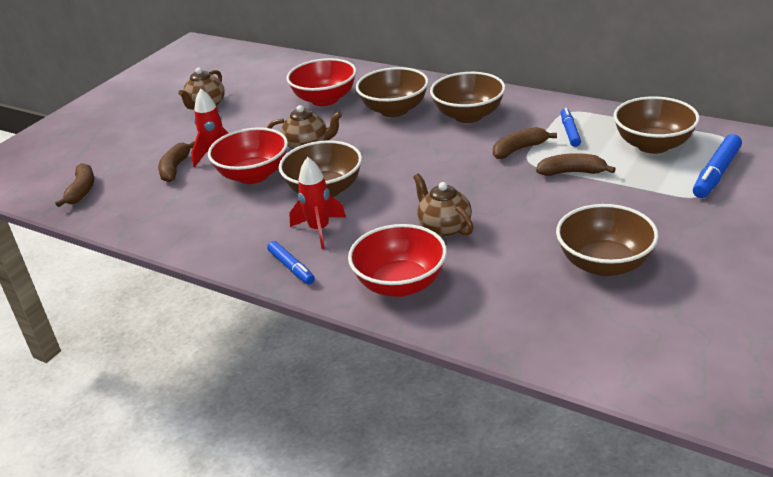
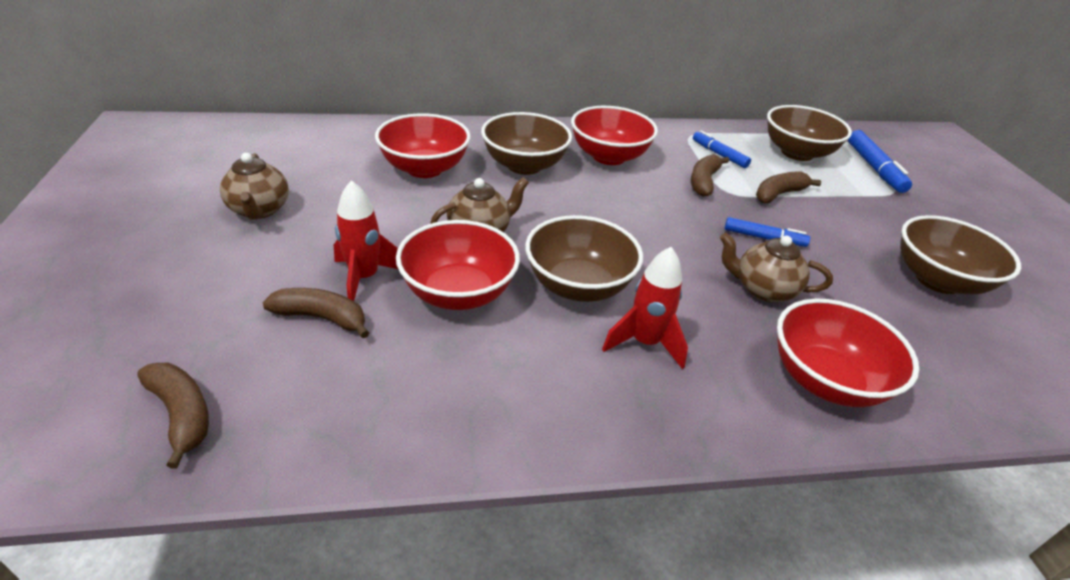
camera: 45 degrees left, 5 degrees up
brown banana [158,141,195,182] -> brown banana turned 135 degrees clockwise [262,288,369,338]
blue marker [267,241,315,284] -> blue marker moved to [725,217,810,247]
brown bowl [430,72,506,123] -> red bowl [571,106,658,165]

